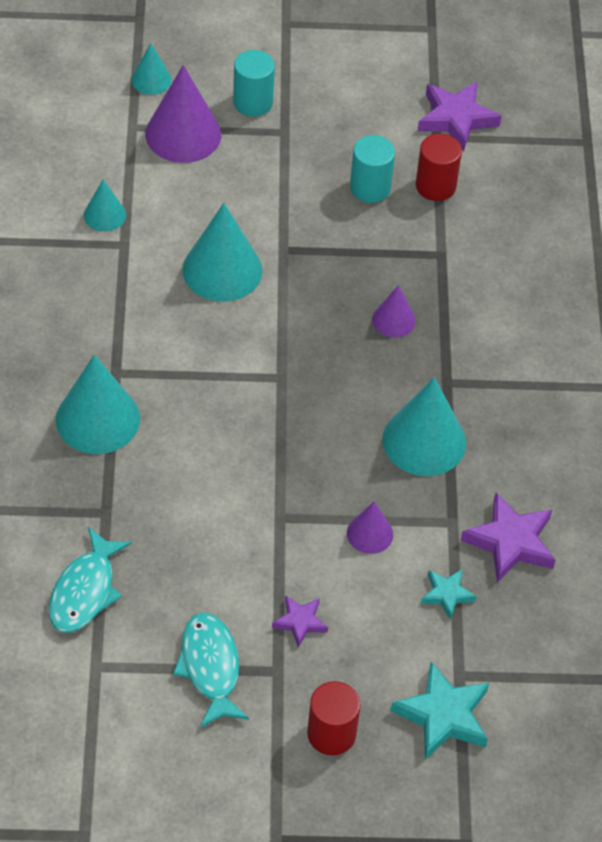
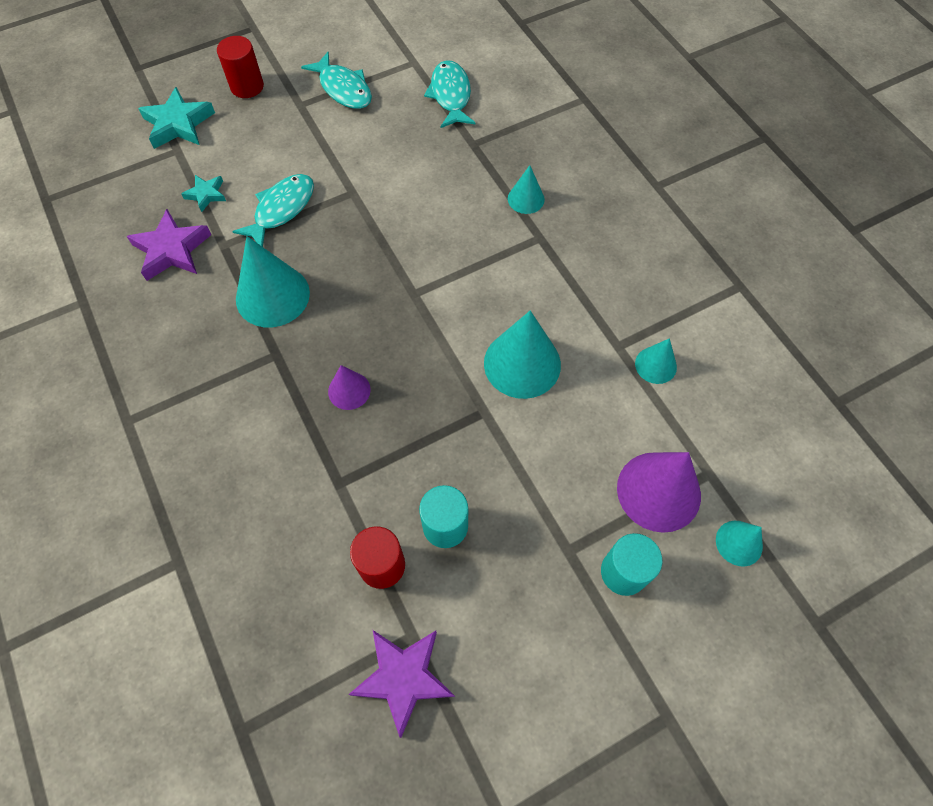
camera: 155 degrees right, 10 degrees up
turquoise cone [56,354,140,454] -> turquoise cone [508,165,545,214], size x0.54
purple star [272,595,328,648] -> none
purple cone [347,501,393,554] -> turquoise fish [232,174,314,247]

